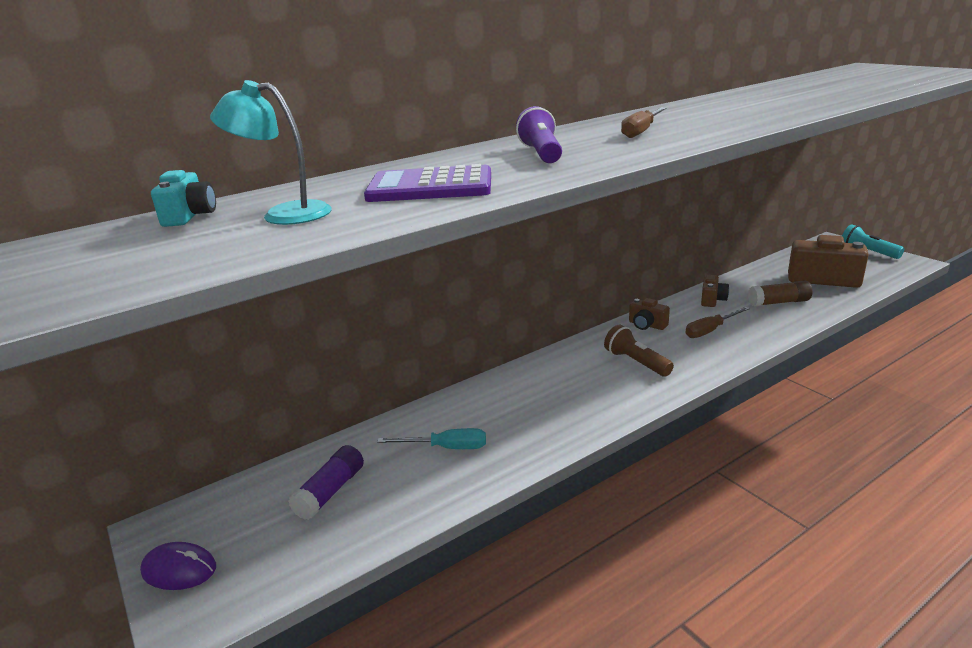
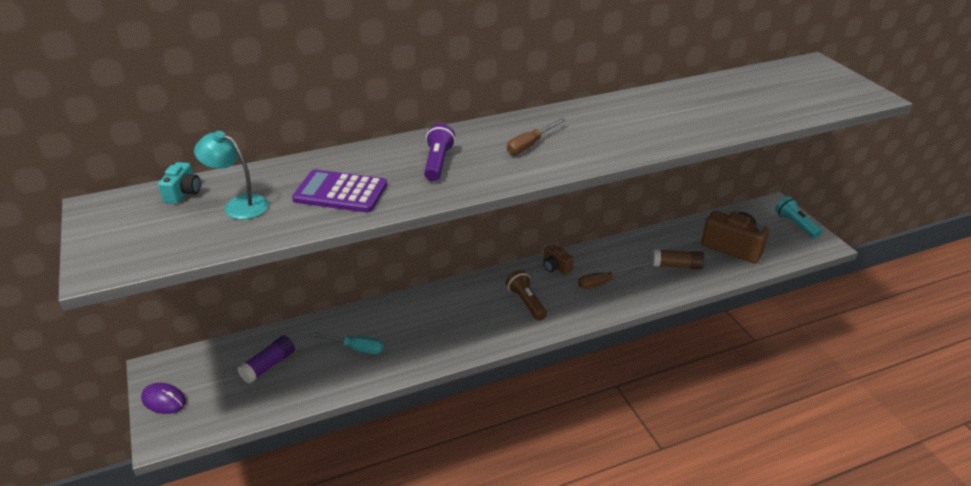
camera: 10 degrees right, 10 degrees up
brown camera [701,275,729,307] -> none

